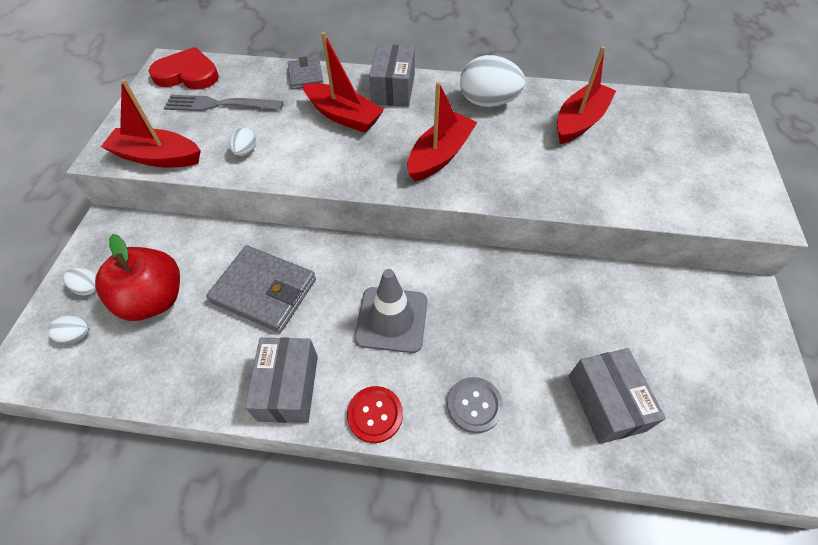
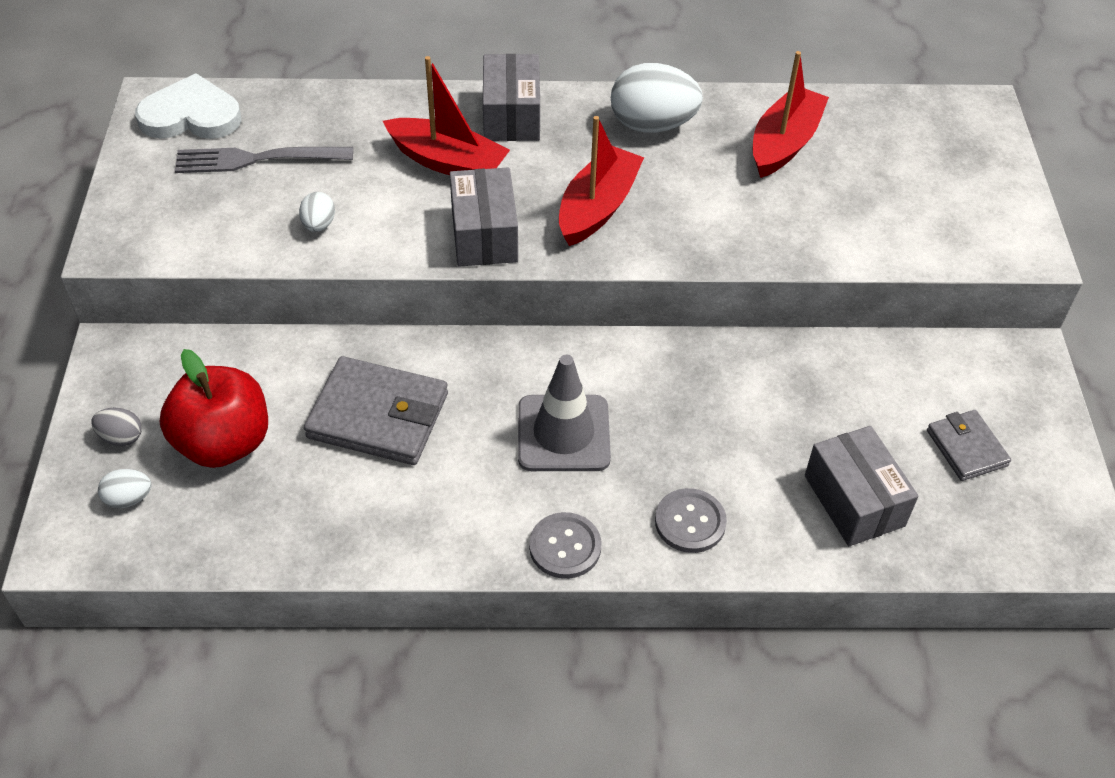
camera: 10 degrees left, 5 degrees down
white egg [63,268,96,295] -> grey egg [91,408,142,446]
red boat [101,79,201,167] -> none
red heart [149,47,219,90] -> white heart [135,73,242,139]
grey box [245,338,318,423] -> grey box moved to [450,167,518,267]
grey wallet [288,57,324,89] -> grey wallet moved to [927,410,1011,481]
red button [347,386,403,443] -> grey button [529,512,601,579]

